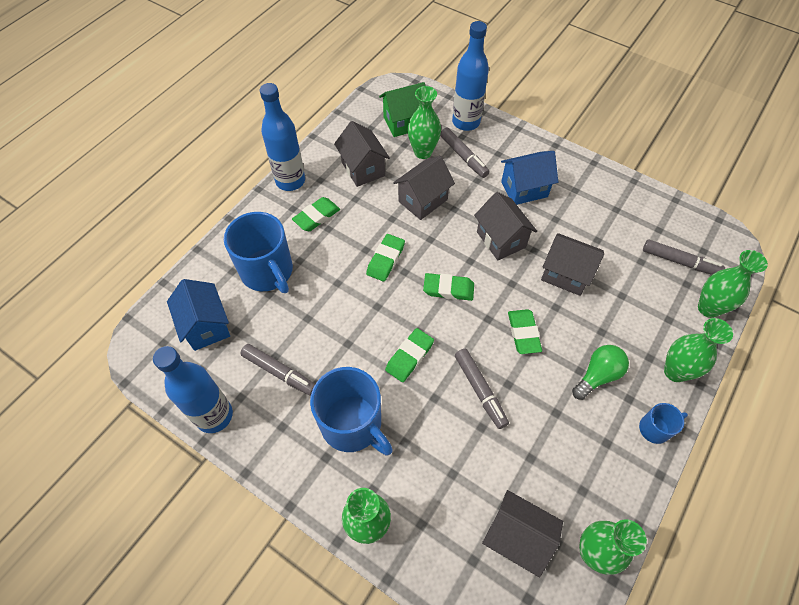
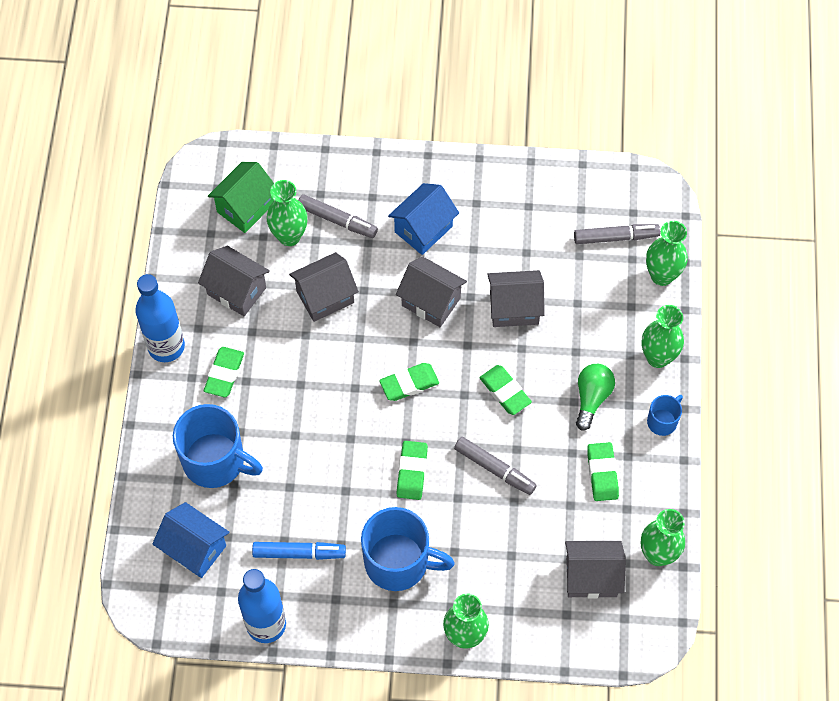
camera: 30 degrees left, 5 degrees up
grey marker [240,344,315,396] -> blue marker [252,542,346,560]
green eraser [366,234,405,282] -> green eraser moved to [587,442,619,501]
grey house [393,156,455,220] -> grey house turned 45 degrees clockwise [289,252,359,322]
blue bottle [452,21,489,131] -> none

